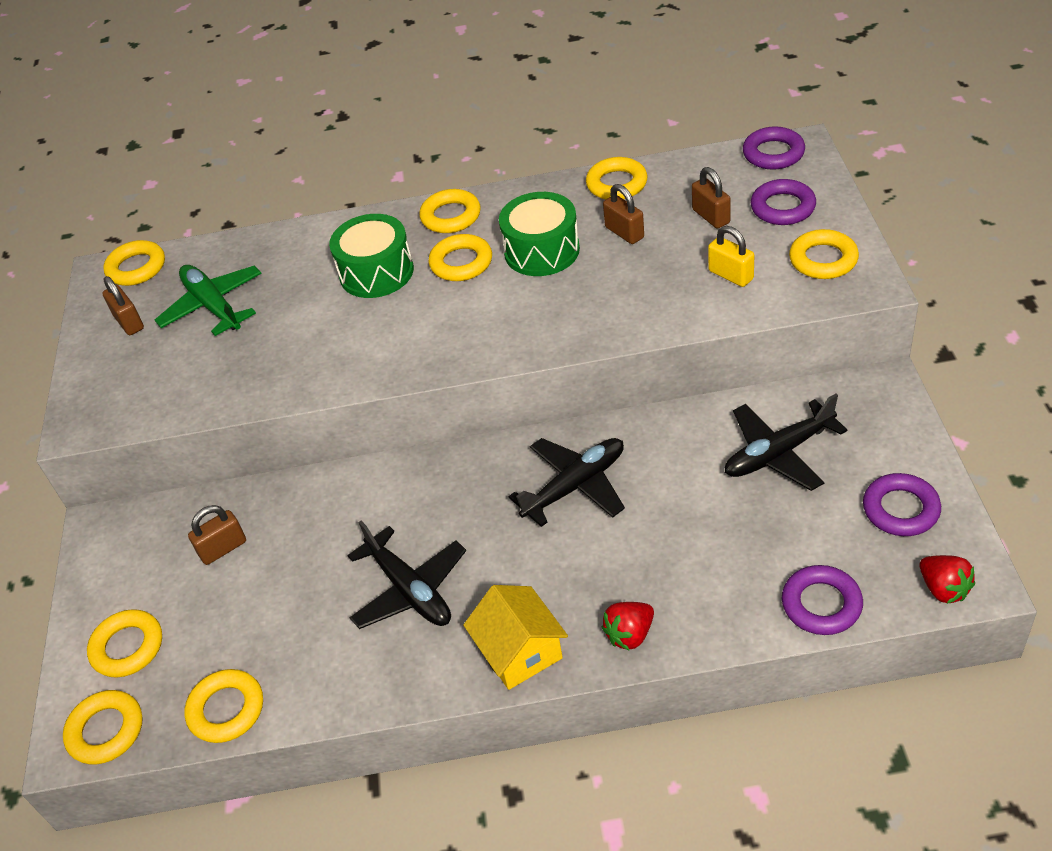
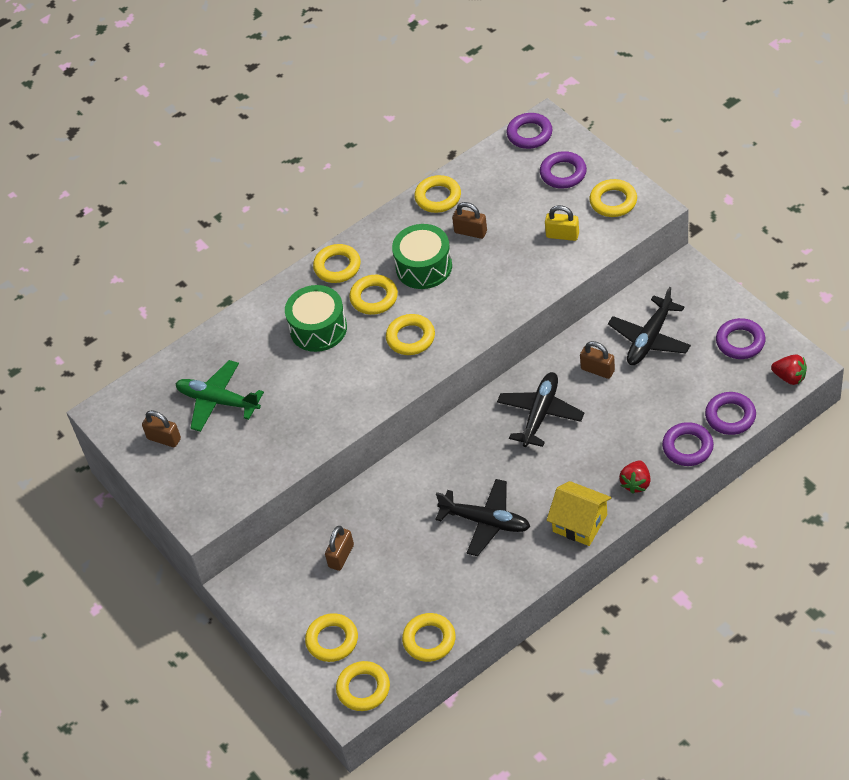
camera: 30 degrees left, 5 degrees up
yellow ring [103,240,165,286] -> yellow ring moved to [386,314,435,355]
brown padlock [692,167,731,229] -> brown padlock moved to [580,341,615,379]
none -> purple ring [662,422,714,466]

